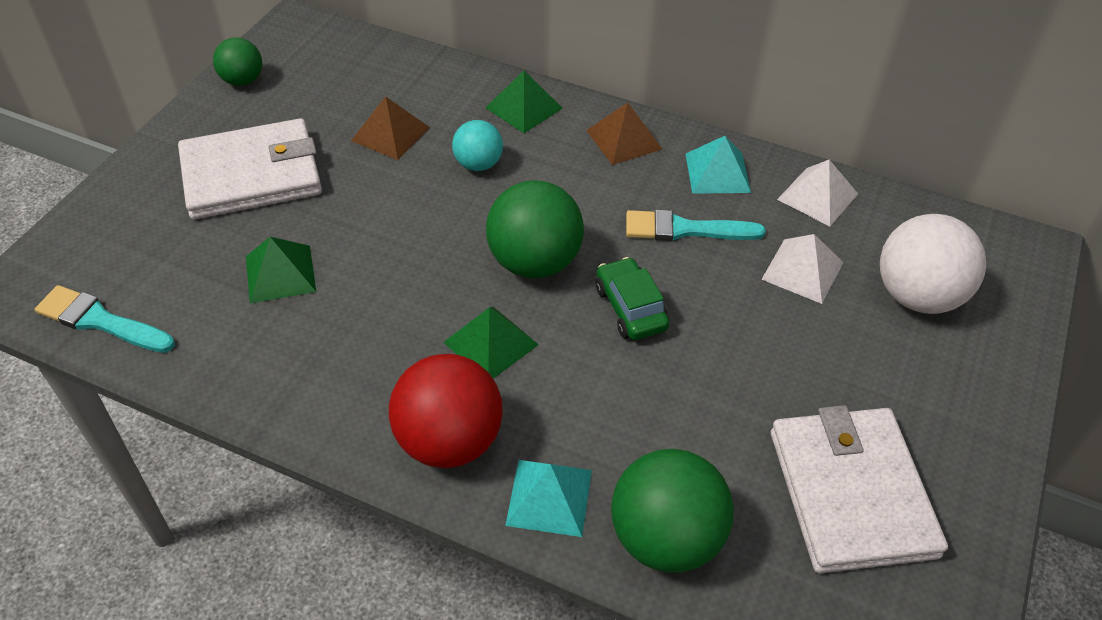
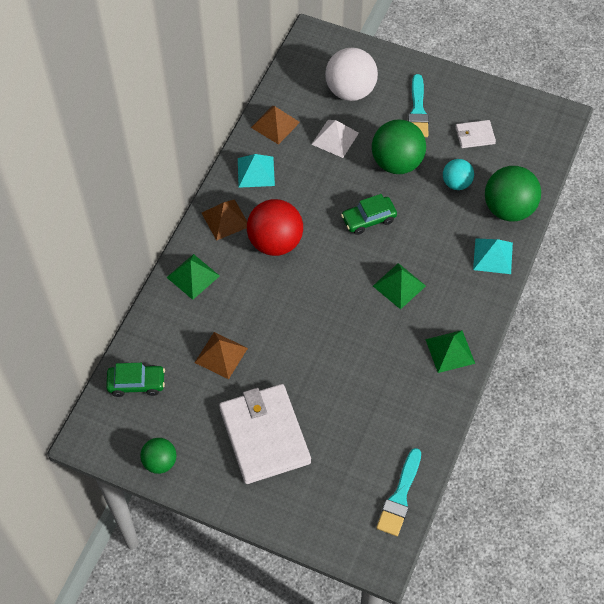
camera: 90 degrees left, 10 degrees up
green pyramid [246,237,316,304] -> green pyramid moved to [425,330,475,373]
red ball [389,354,503,468] -> red ball moved to [247,199,303,256]
turquoise ball [452,120,503,171] -> turquoise ball moved to [443,159,474,190]
green ball [486,180,584,279] -> green ball moved to [372,120,426,174]
turquoise brush [626,210,766,241] -> turquoise brush moved to [408,74,429,137]
white wallet [771,405,948,573] -> white wallet [456,120,496,148], size x0.46
white pyramid [777,160,858,226] -> brown pyramid [251,106,300,145]
none -> green car [106,363,165,397]

